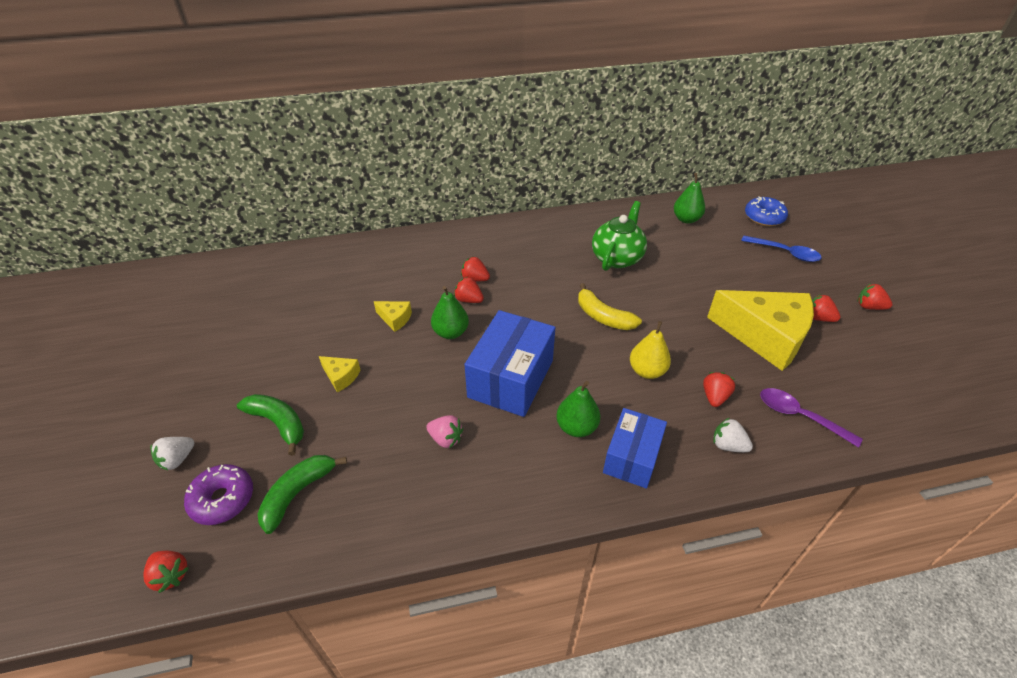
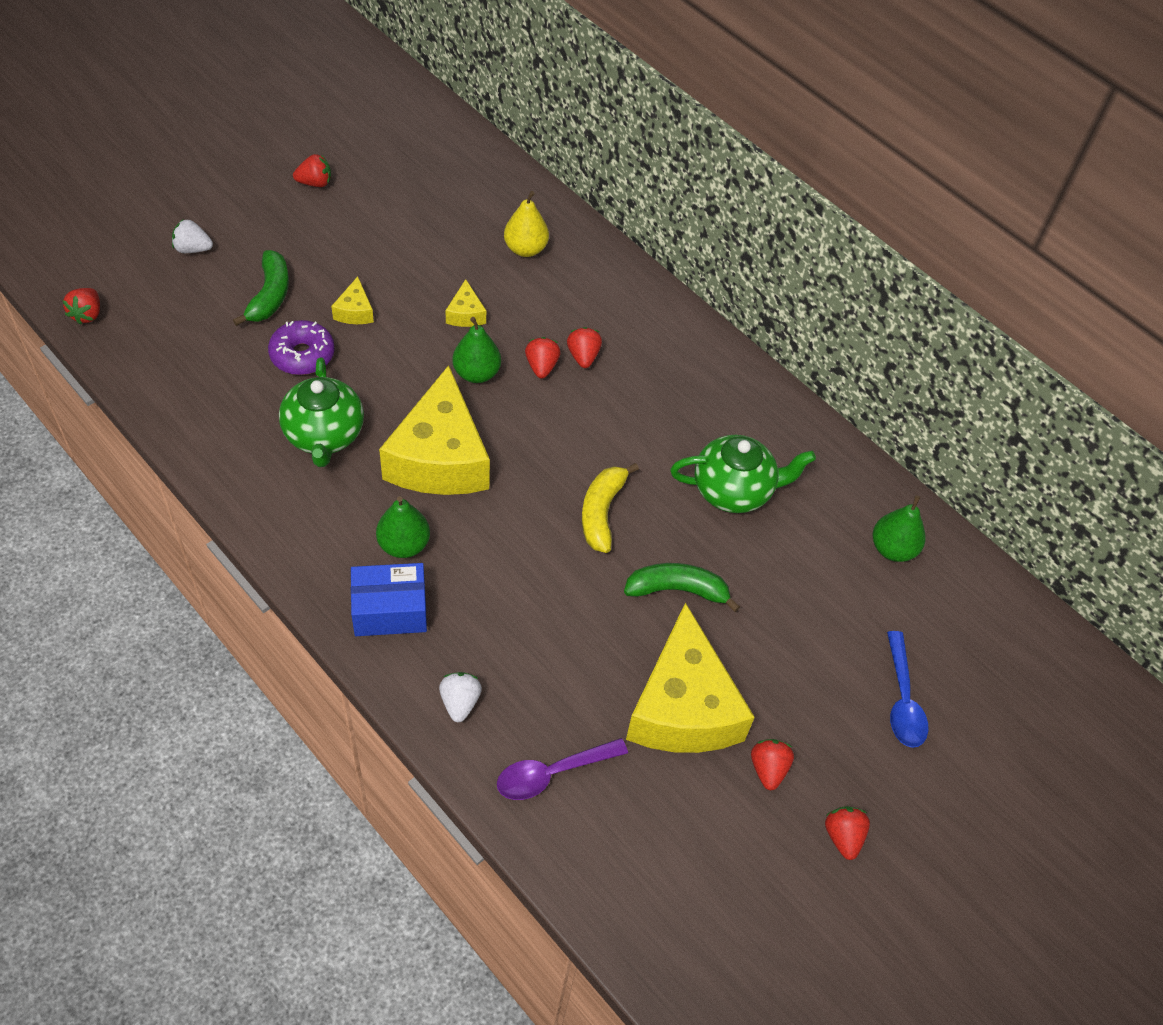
camera: 55 degrees right, 10 degrees up
purple donut [184,464,253,525] -> purple donut moved to [268,320,335,375]
green banana [258,455,347,534] -> green banana moved to [624,563,740,612]
pink strawberry [426,415,463,448] -> green teapot [279,357,364,467]
blue box [464,310,556,417] -> yellow cheese [379,365,490,495]
yellow pear [630,321,671,379] -> yellow pear moved to [504,191,549,257]
red strawberry [703,372,735,407] -> red strawberry moved to [293,154,331,187]
blue donut [745,196,788,226] -> none
purple spoon [760,388,863,448] -> purple spoon turned 120 degrees counterclockwise [497,738,628,800]

